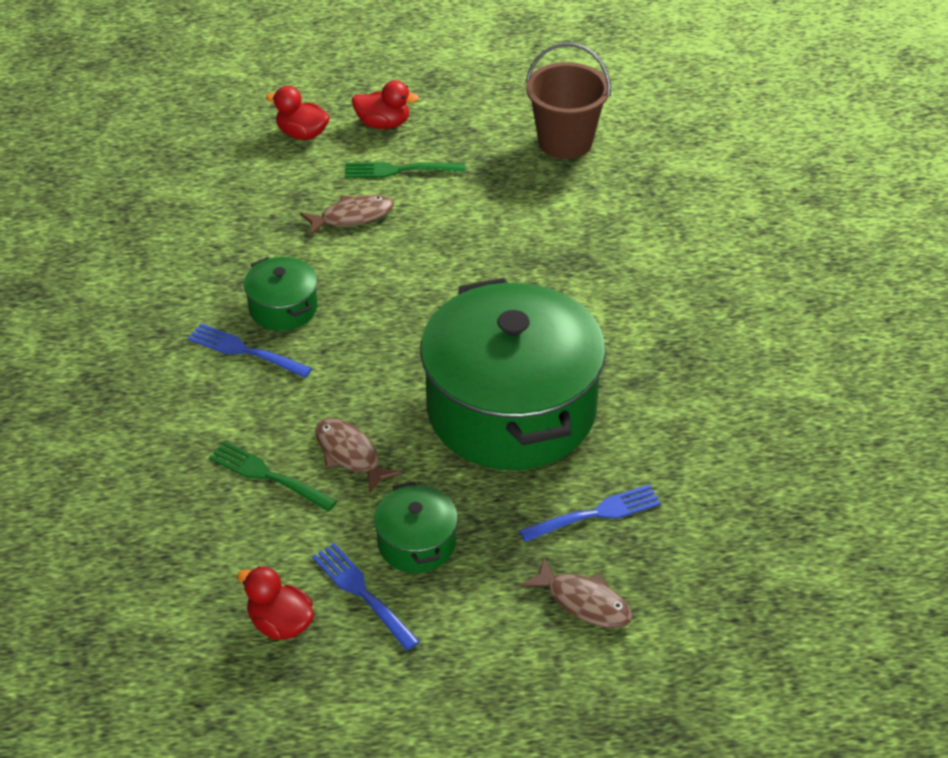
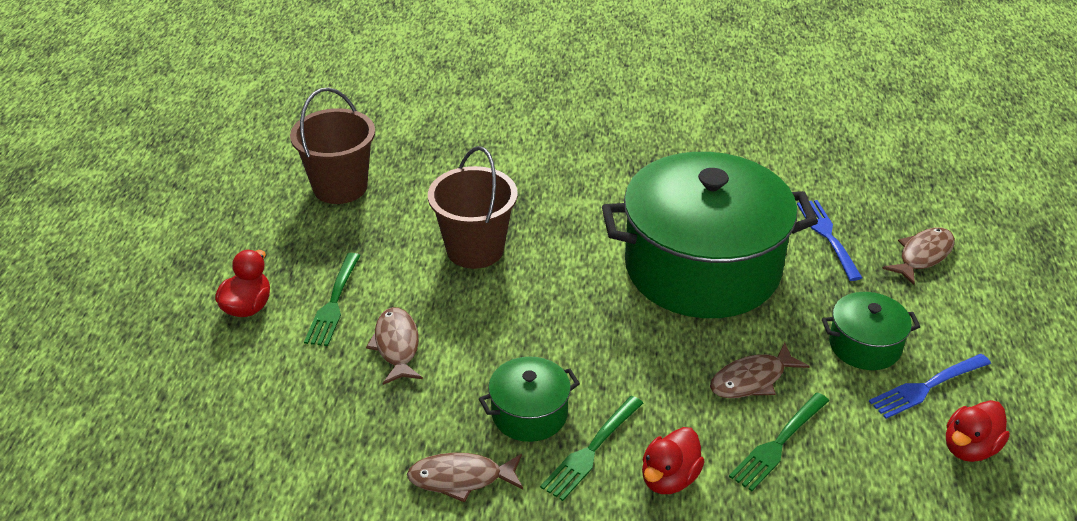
camera: 80 degrees left, 5 degrees down
blue fork [188,323,312,378] -> green fork [540,396,643,501]
red duck [266,86,330,140] -> red duck moved to [642,427,705,494]
none -> brown fish [407,453,523,503]
none -> brown bucket [428,146,518,269]

